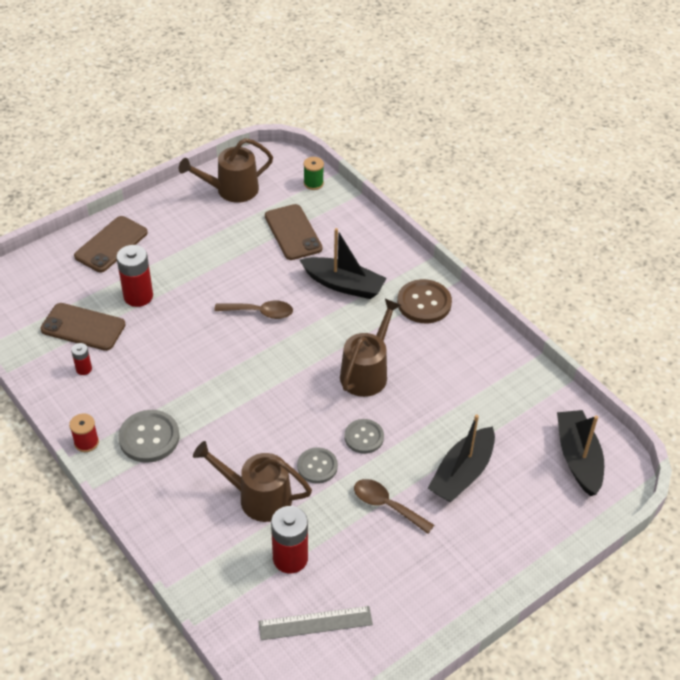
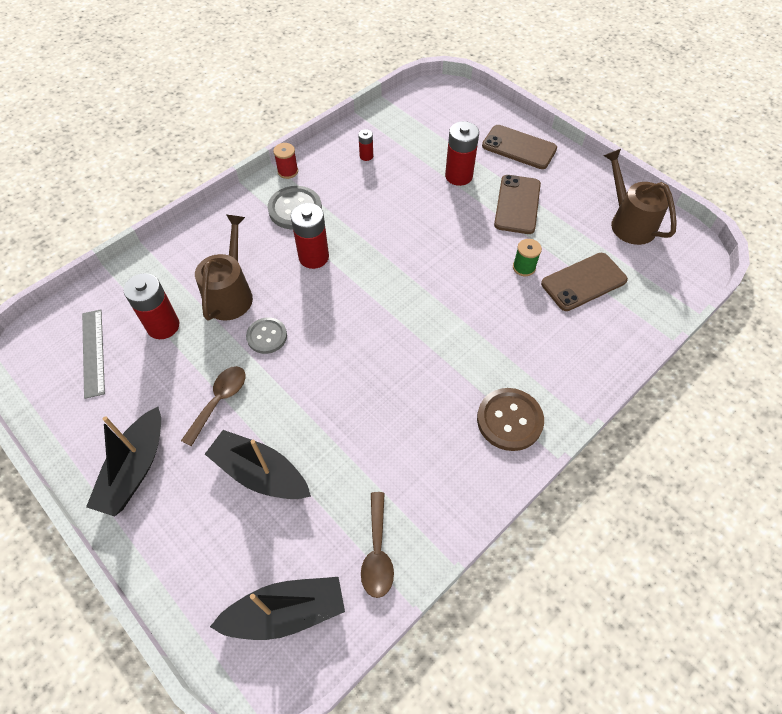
camera: 85 degrees right, 10 degrees up
brown phone [40,303,126,351] -> brown phone moved to [494,175,541,234]
brown spoon [214,301,293,319] -> brown spoon moved to [361,492,394,598]
black boat [300,228,387,299] -> black boat moved to [86,407,161,516]
green spool [304,157,324,190] -> green spool moved to [513,239,542,276]
brown watering can [340,299,401,397] -> none
grey button [344,419,384,454] -> none
none -> red battery [291,203,329,269]

